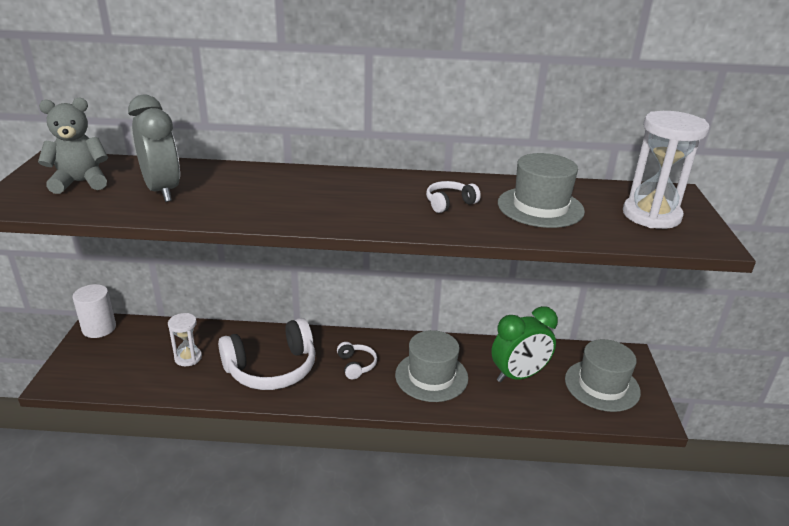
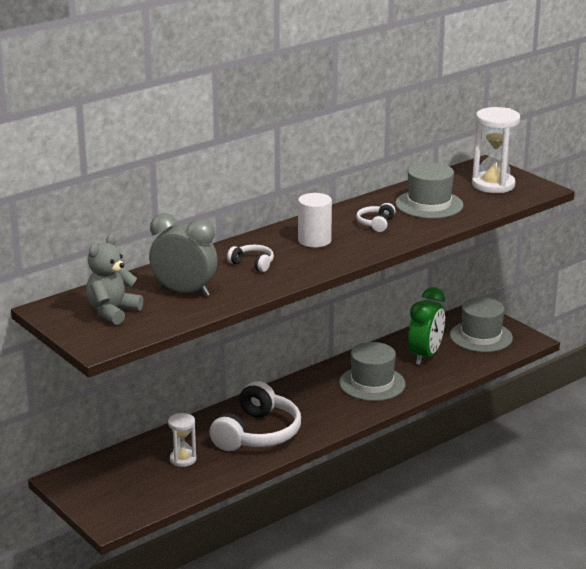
camera: 40 degrees left, 5 degrees down
white cylinder [73,284,116,338] -> white cylinder moved to [298,193,332,248]
white headphones [337,342,377,379] -> white headphones moved to [227,245,274,272]

